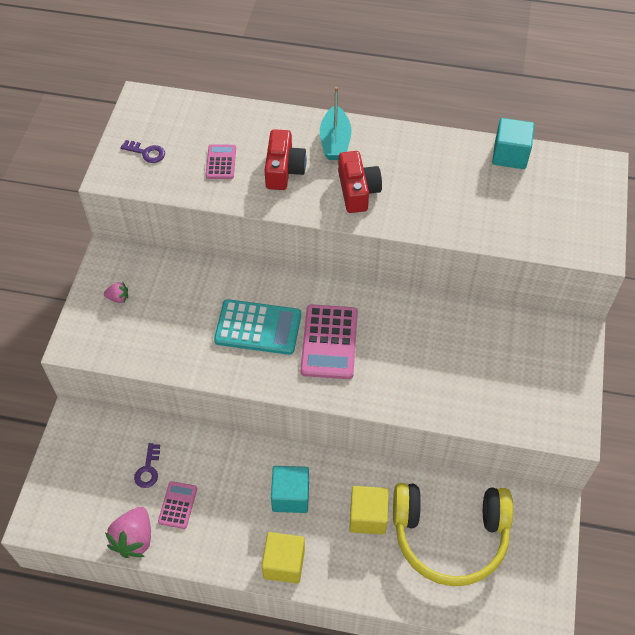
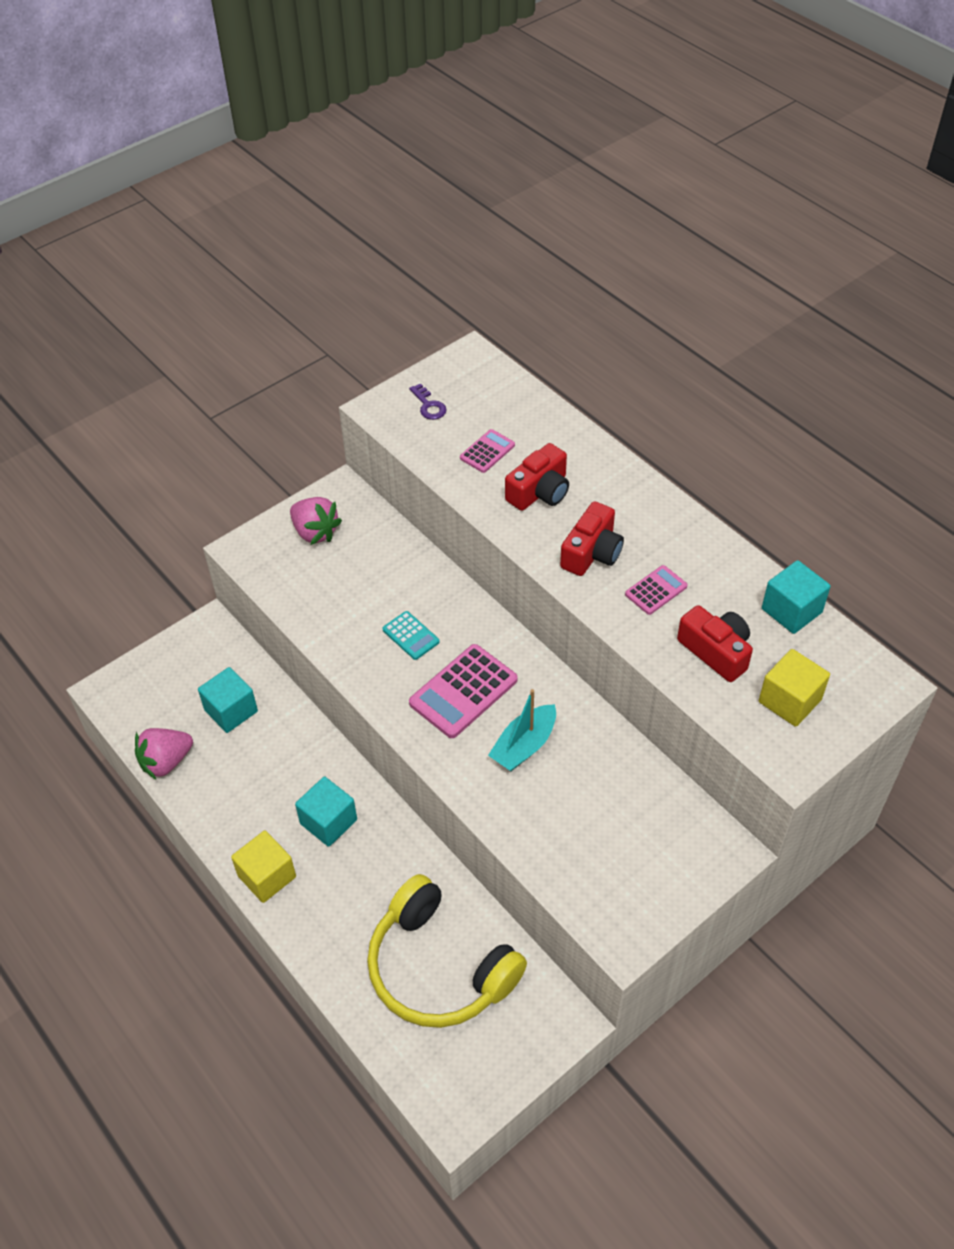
camera: 40 degrees right, 5 degrees down
pink strawberry [104,282,128,303] -> pink strawberry [290,497,342,545], size x1.98
purple key [134,443,160,488] -> turquoise cube [198,667,258,733]
pink calculator [158,481,197,529] -> pink calculator moved to [625,565,688,615]
turquoise calculator [214,299,301,355] -> turquoise calculator [382,611,440,660], size x0.55
turquoise boat [320,87,352,160] -> turquoise boat moved to [488,689,556,771]
yellow cube [349,486,389,535] -> yellow cube moved to [759,649,830,727]
none -> red camera [677,605,753,682]

